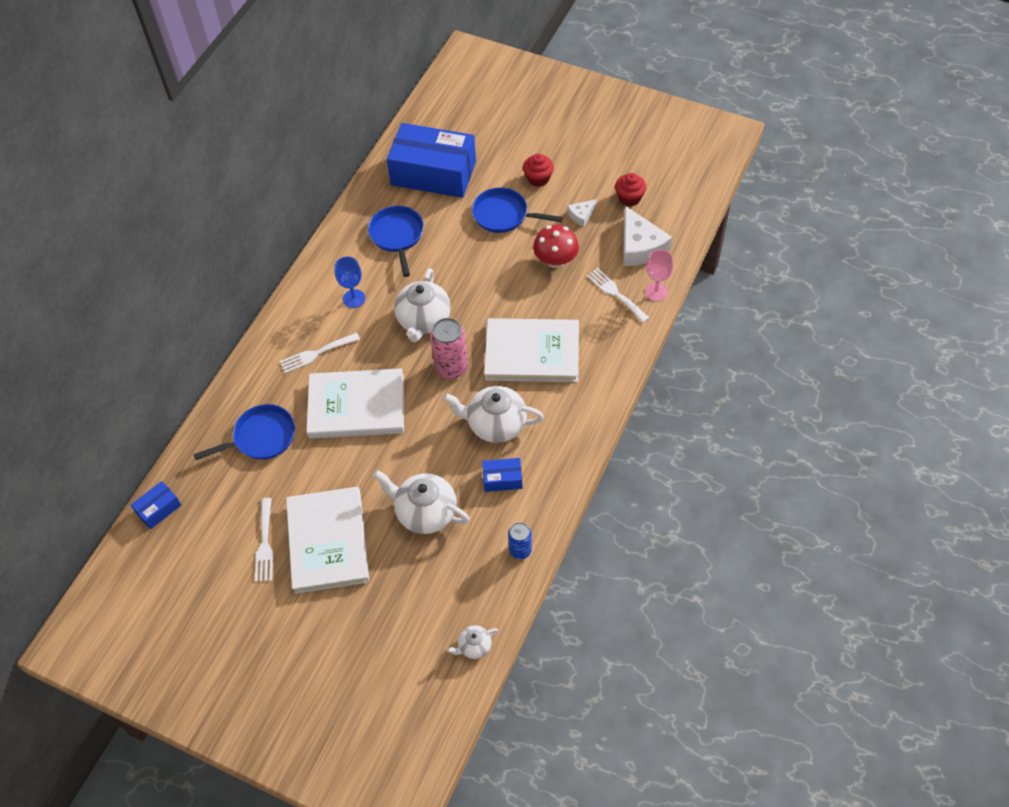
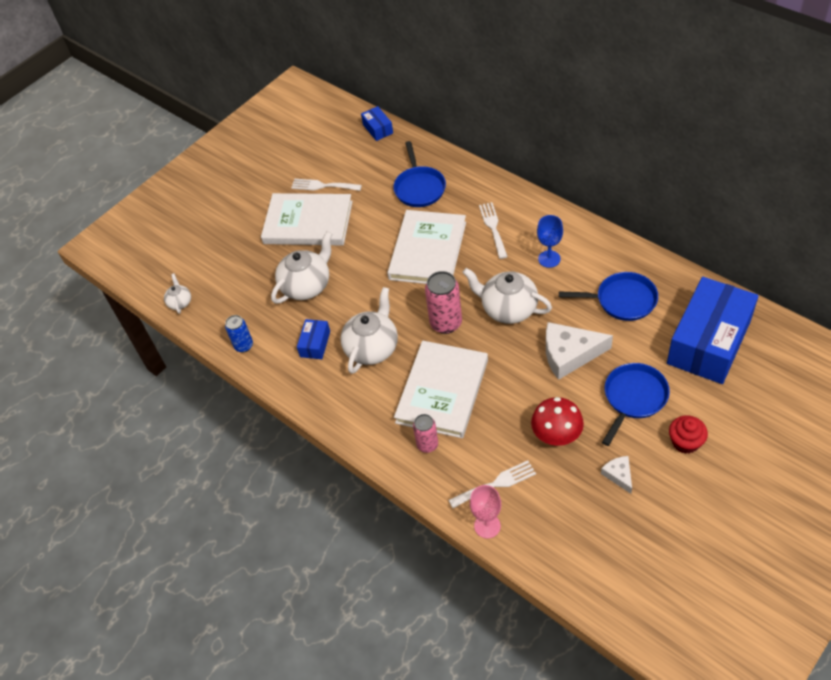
camera: 110 degrees right, 5 degrees down
red cupcake [615,173,646,206] -> none
white cheese [623,206,672,266] -> white cheese moved to [546,322,613,380]
none -> pink can [413,414,438,453]

